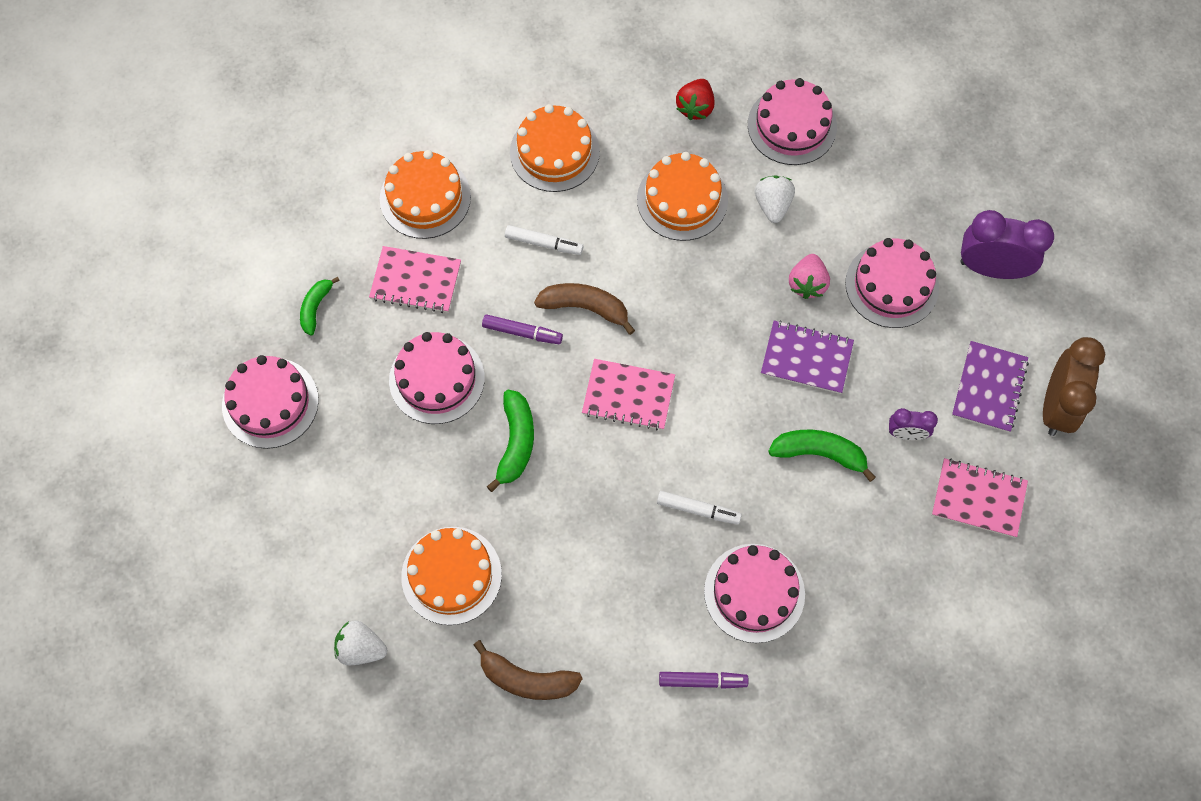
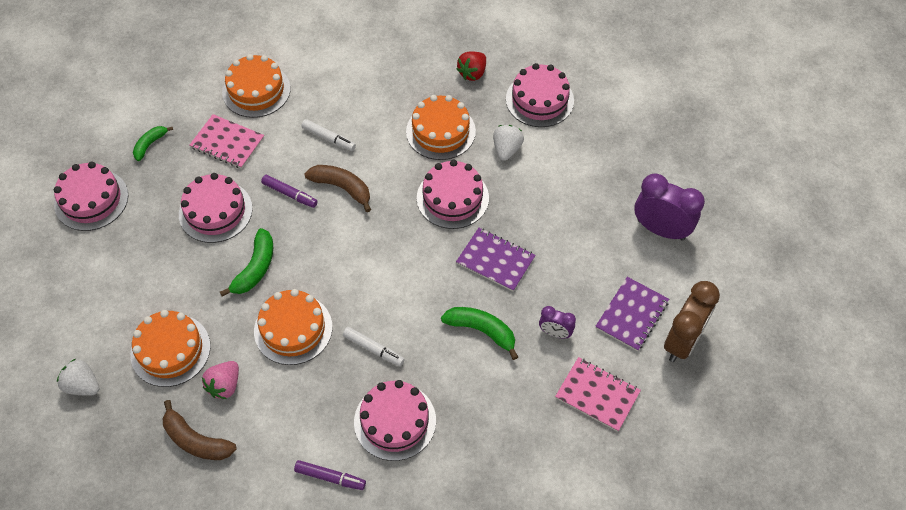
camera: 15 degrees right, 10 degrees down
orange cake [510,104,600,192] -> orange cake moved to [254,289,332,365]
pink notebook [582,359,675,430] -> none
pink strawberry [789,254,830,299] -> pink strawberry moved to [202,361,239,399]
pink cake [845,238,939,328] -> pink cake moved to [417,159,489,229]

